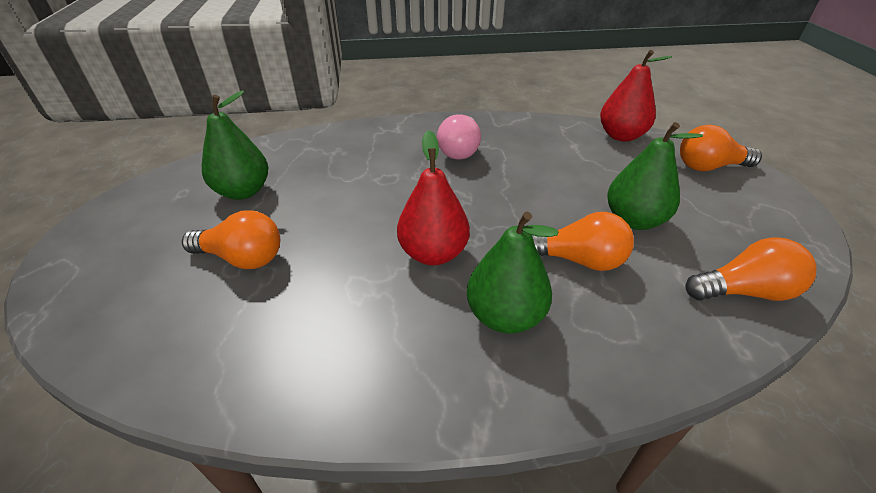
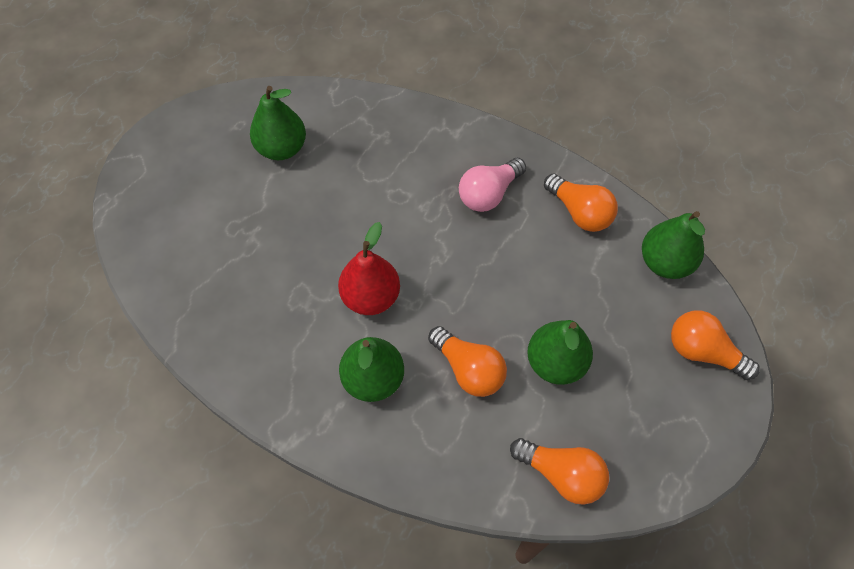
camera: 35 degrees right, 20 degrees up
orange light bulb [182,210,280,269] -> orange light bulb moved to [544,173,618,232]
red pear [600,50,672,142] -> green pear [642,211,705,279]

